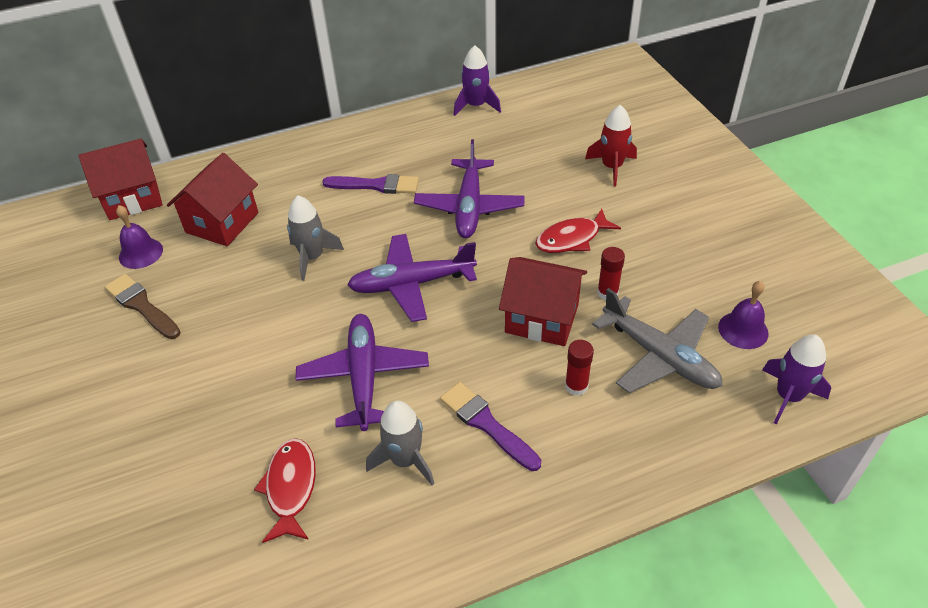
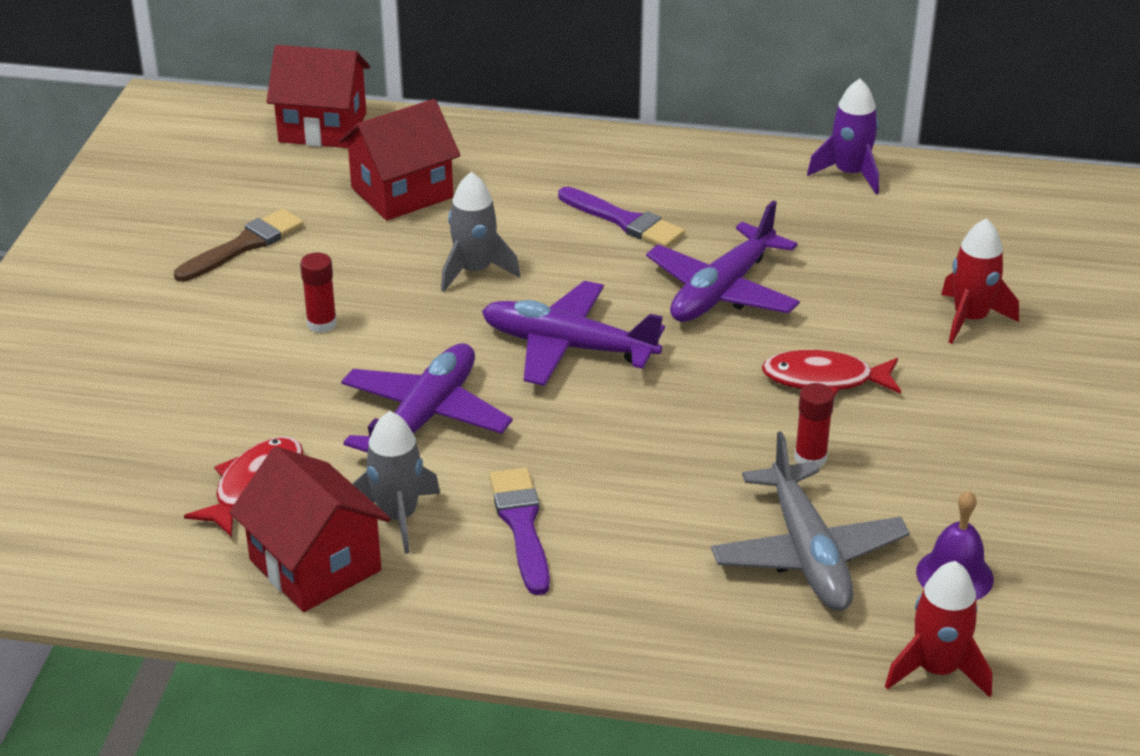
camera: 30 degrees right, 10 degrees down
brown brush [105,274,181,339] -> brown brush turned 60 degrees clockwise [174,209,304,282]
purple bell [116,205,163,269] -> none
red house [499,257,587,346] -> red house moved to [229,446,391,612]
red glue stick [565,340,594,396] -> red glue stick moved to [300,253,337,333]
purple rocket [762,334,831,424] -> red rocket [885,561,992,697]

